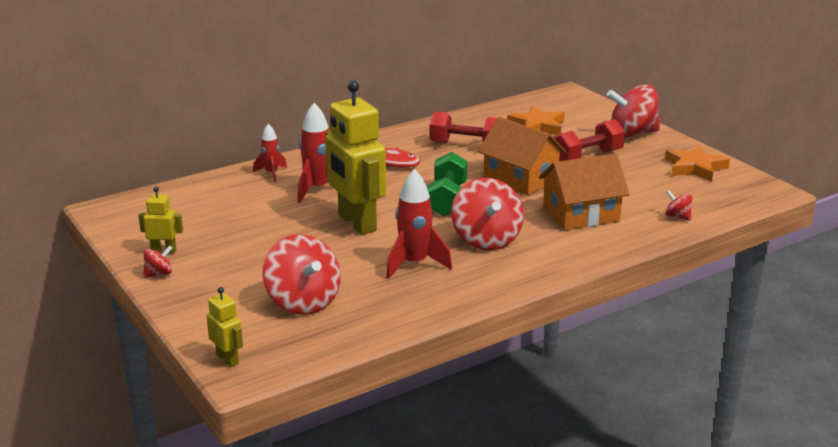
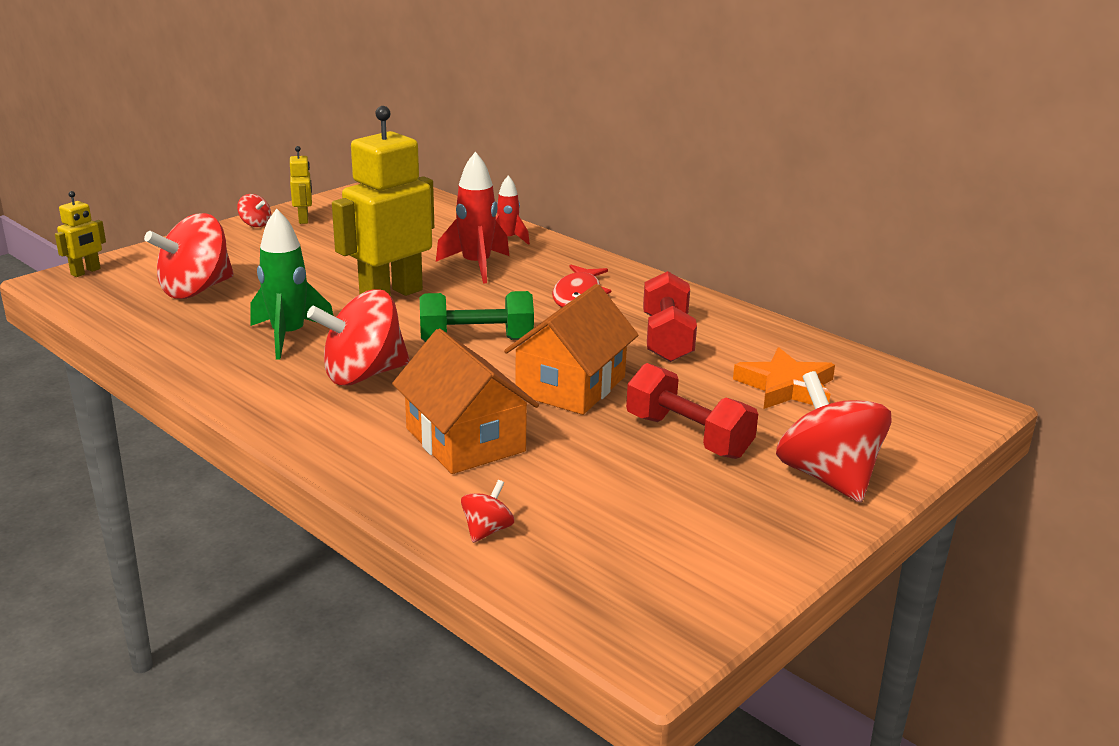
camera: 75 degrees right, 0 degrees up
red rocket [386,169,452,279] -> green rocket [251,209,334,360]
orange star [665,145,730,182] -> none

